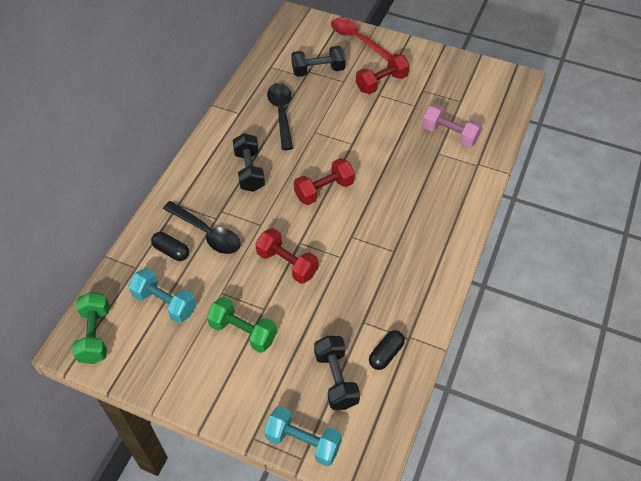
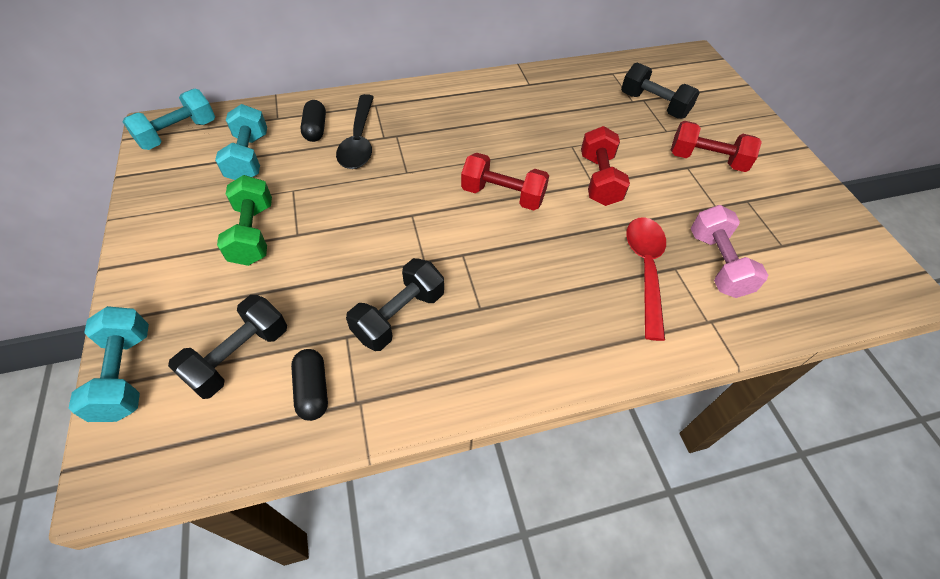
camera: 50 degrees right, 0 degrees up
green dumbbell [72,292,110,364] -> turquoise dumbbell [123,89,215,150]
black dumbbell [232,133,265,192] -> black dumbbell moved to [346,258,444,351]
red dumbbell [255,228,318,284] -> red dumbbell moved to [581,126,630,206]
black spoon [267,83,293,150] -> none
red spoon [331,18,392,61] -> red spoon moved to [626,217,666,341]
black capsule [369,330,405,370] -> black capsule turned 75 degrees clockwise [291,349,328,421]

